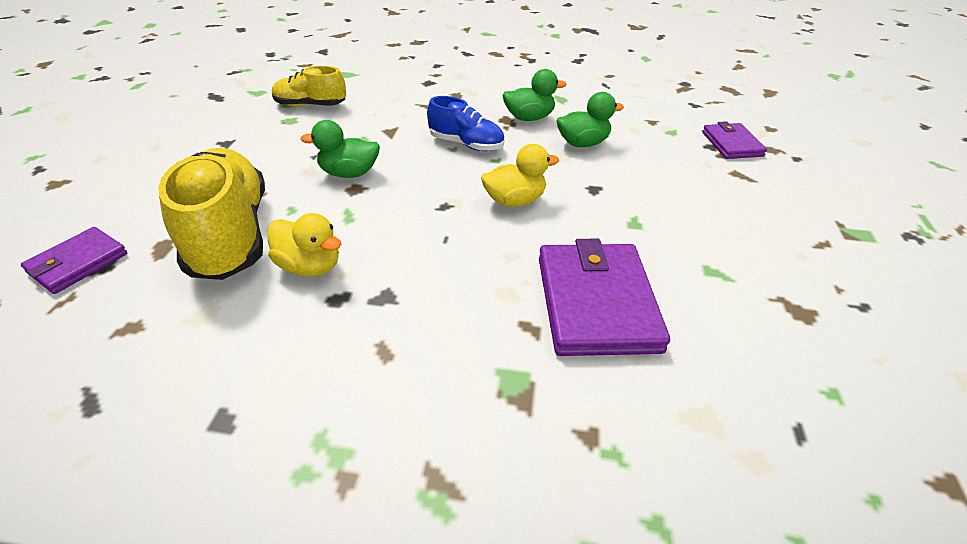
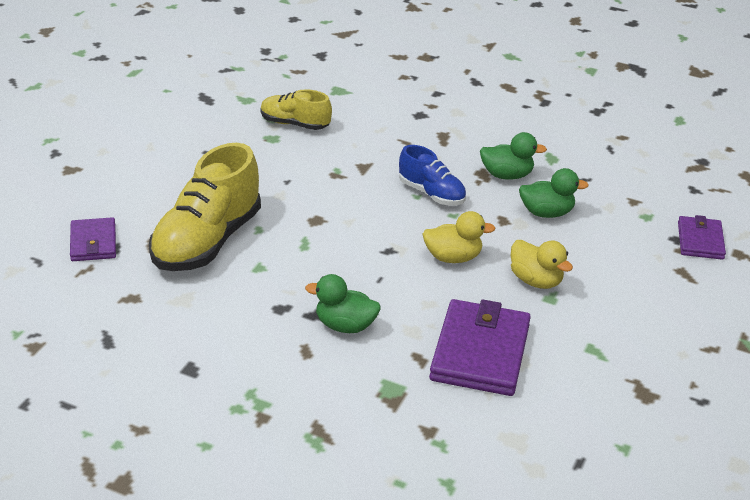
camera: 15 degrees right, 5 degrees down
purple wallet [21,227,127,294] -> purple wallet turned 60 degrees counterclockwise [70,217,116,261]
yellow shoe [158,148,265,280] -> yellow shoe turned 150 degrees counterclockwise [149,143,261,271]
yellow duck [268,213,341,277] -> yellow duck moved to [511,240,573,289]
green duck [301,120,380,178] -> green duck moved to [305,274,381,333]

